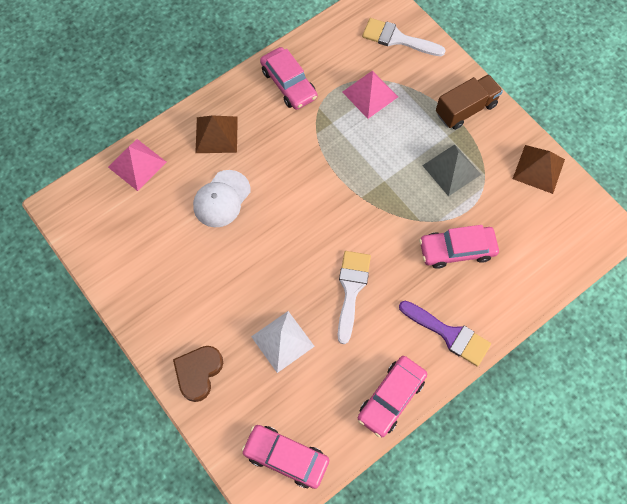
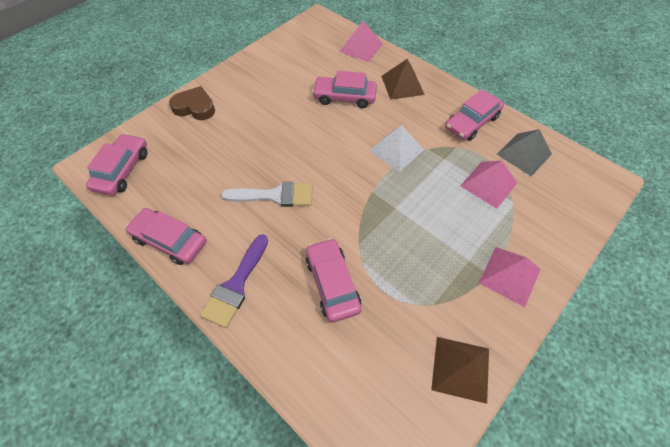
camera: 80 degrees right, 10 degrees down
white cap [193,170,250,227] -> pink car [312,71,377,108]
white pyramid [251,311,315,373] -> white pyramid moved to [369,125,424,172]
white brush [362,18,446,56] -> none
grey pyramid [422,144,481,196] -> grey pyramid moved to [497,129,552,176]
brown truck [436,74,503,130] -> pink pyramid [479,247,540,307]

